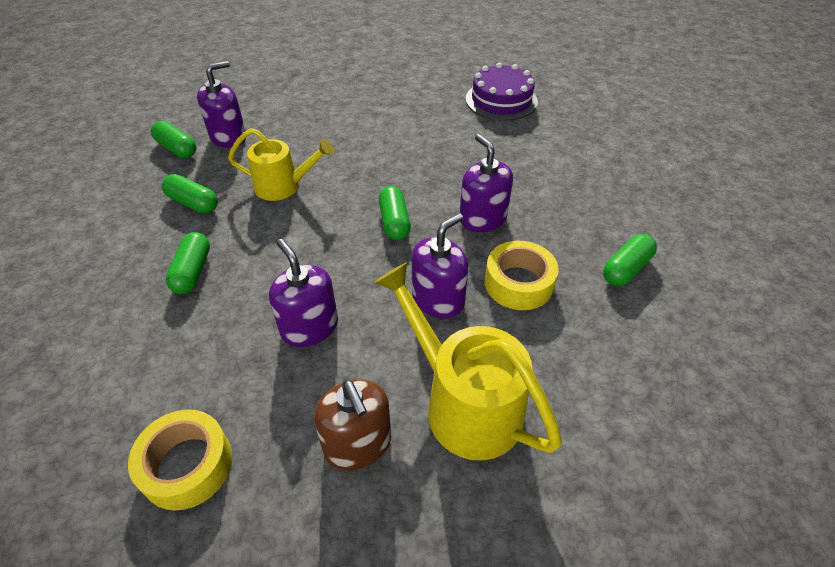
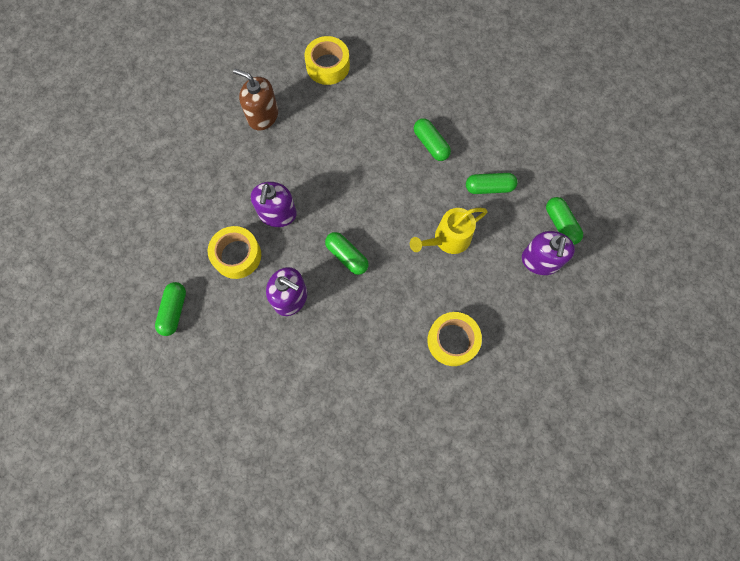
camera: 145 degrees right, 25 degrees up
green capsule [151,121,196,158] -> green capsule turned 60 degrees clockwise [546,197,583,245]
purple soap dispenser [269,239,338,347] -> none
yellow watering can [374,262,562,460] -> none
purple cake [466,63,538,120] -> none
none -> yellow tape [427,312,482,366]

